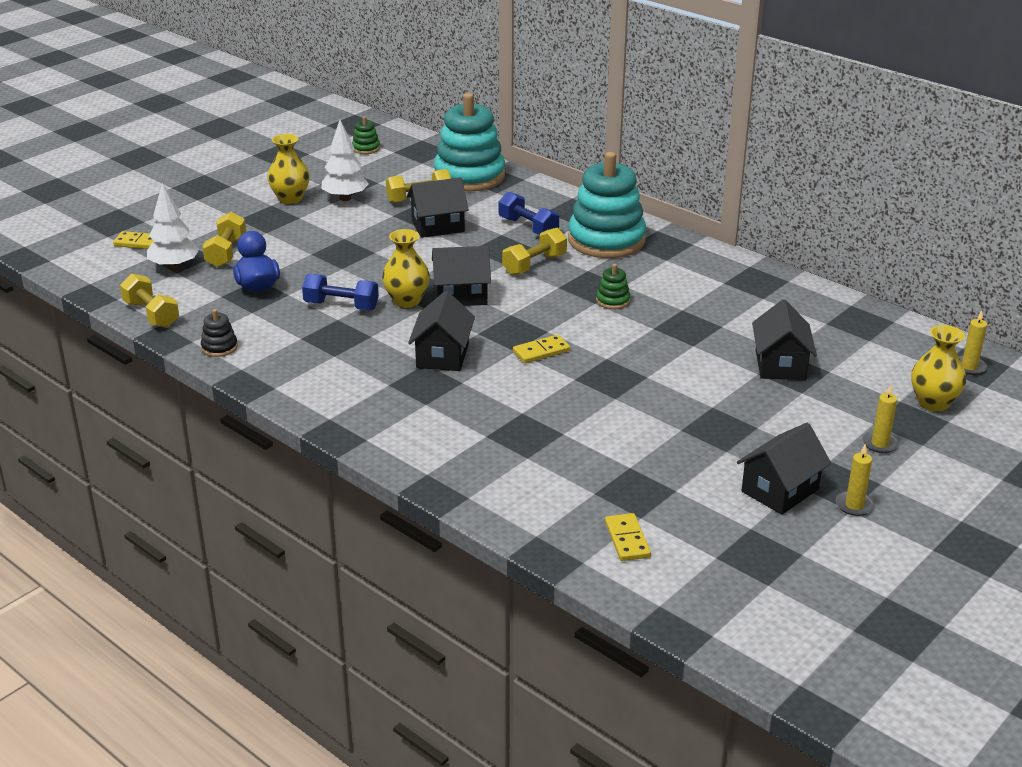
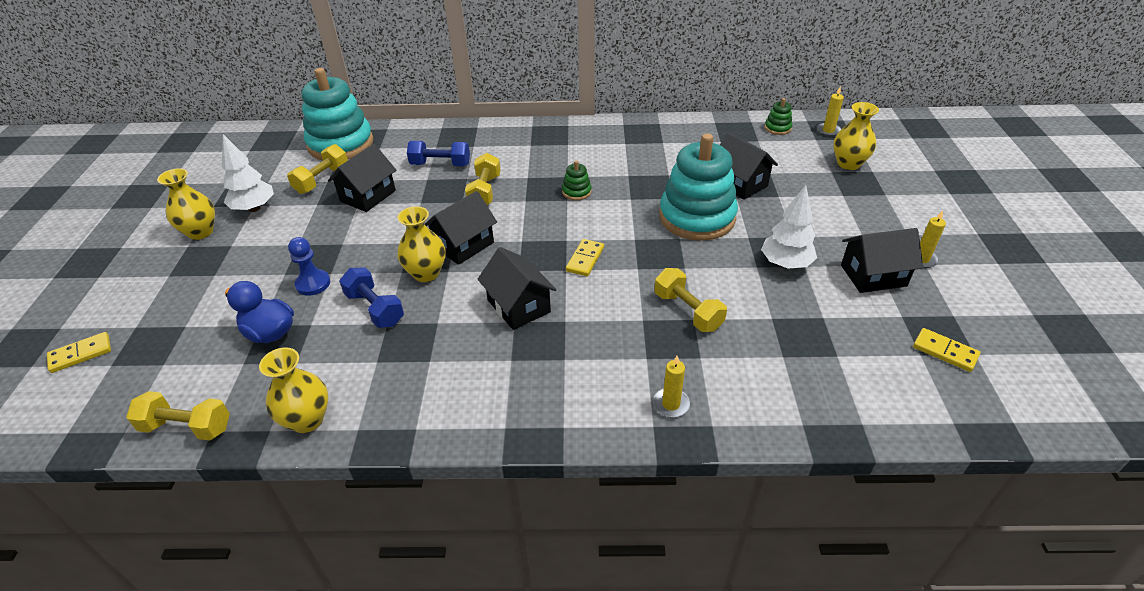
camera: 40 degrees left, 10 degrees up
white tree [147,183,199,270] -> white tree moved to [761,185,817,269]
black stacking toy [201,309,238,357] -> yellow vase [259,347,328,433]
yellow dumbbell [202,212,246,267] -> yellow dumbbell moved to [654,268,727,332]
blue dumbbell [302,274,379,310] -> blue dumbbell turned 75 degrees clockwise [339,268,404,328]
green stacking toy [352,116,380,154] -> green stacking toy moved to [765,98,792,135]
turquoise stacking toy [568,152,646,258] -> turquoise stacking toy moved to [659,133,738,241]
yellow domino [605,513,651,561] -> yellow domino moved to [913,328,980,372]
black house [737,422,831,515] -> black house turned 75 degrees clockwise [841,228,923,293]
yellow candle [862,385,899,453] -> yellow candle moved to [653,356,690,418]
none -> blue pawn [288,237,330,296]

